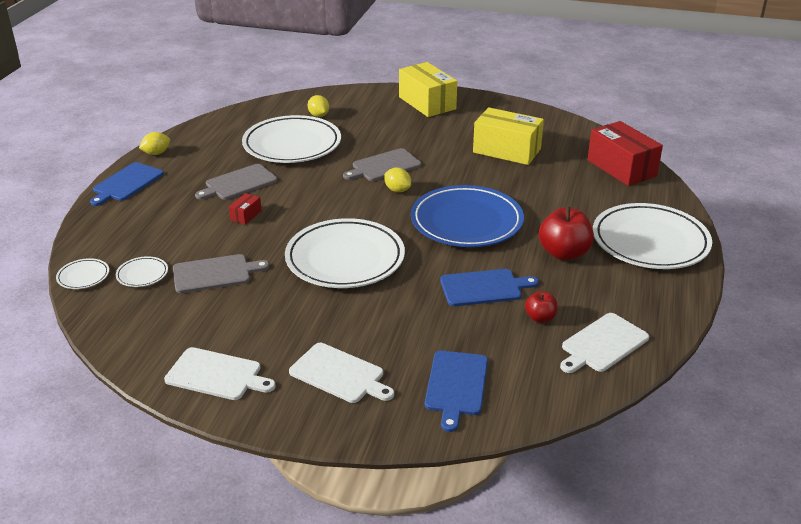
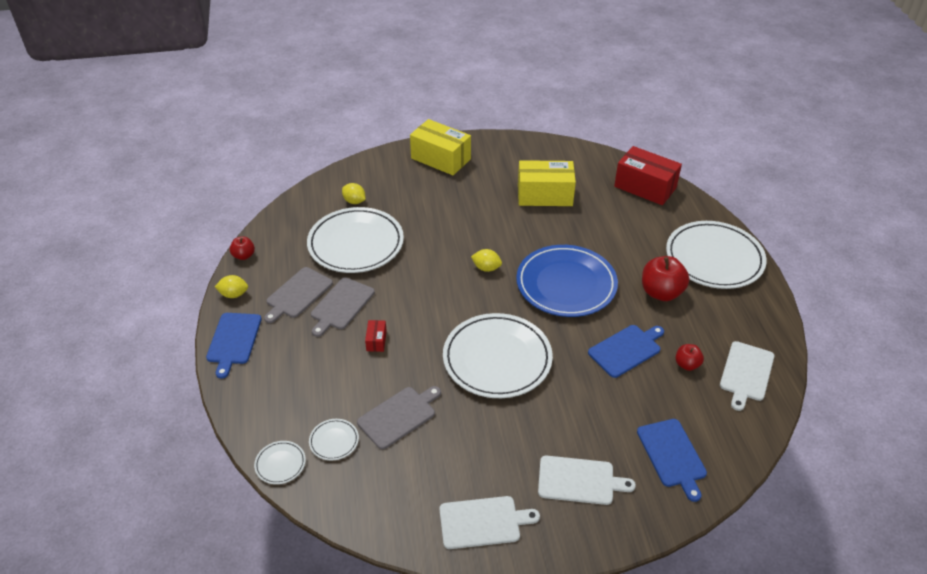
camera: 25 degrees left, 10 degrees up
yellow lemon [139,132,170,155] -> yellow lemon turned 60 degrees clockwise [215,275,248,298]
grey cutting board [343,148,421,181] -> grey cutting board moved to [264,267,333,323]
none -> red apple [230,236,255,260]

